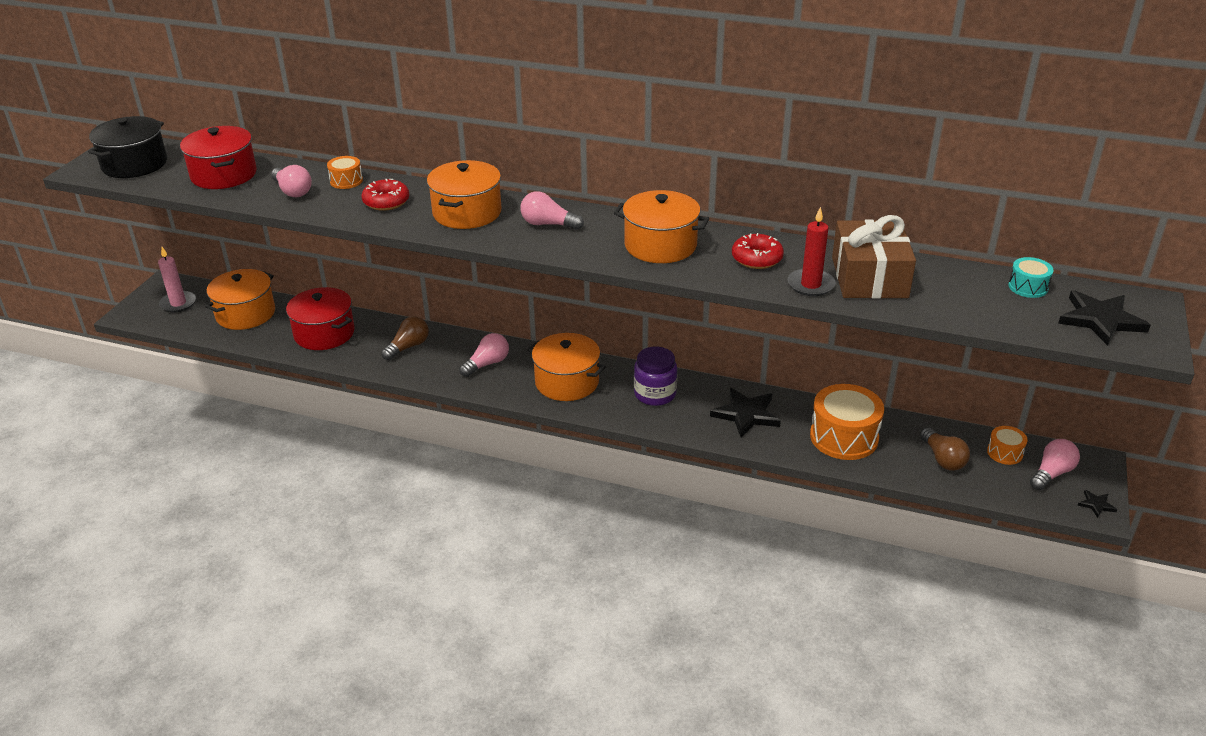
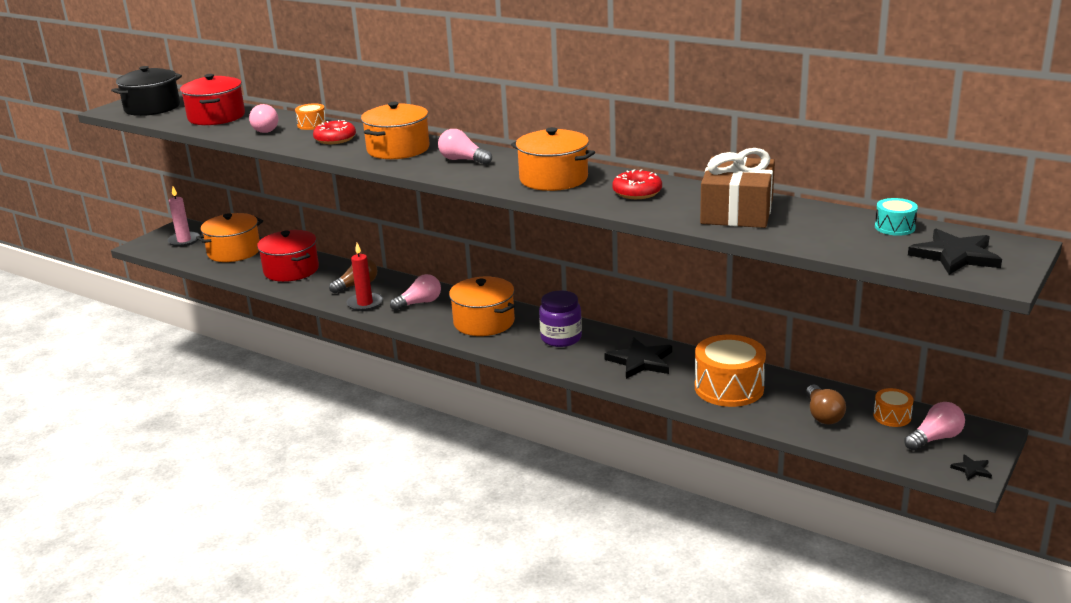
camera: 15 degrees right, 10 degrees down
red candle [788,207,836,296] -> red candle moved to [346,243,383,311]

